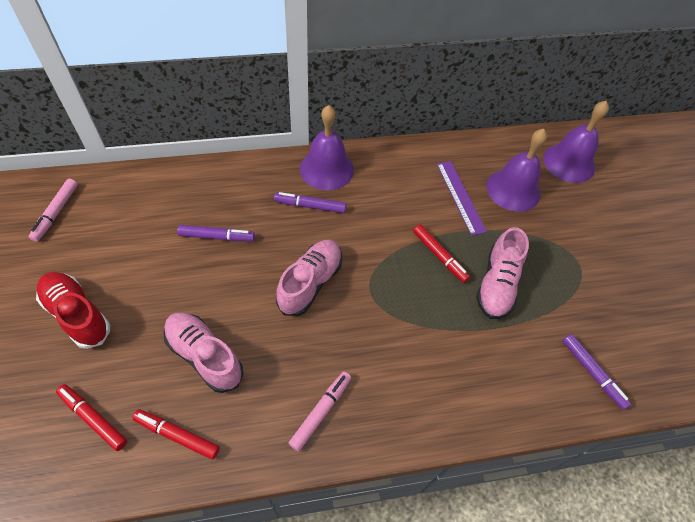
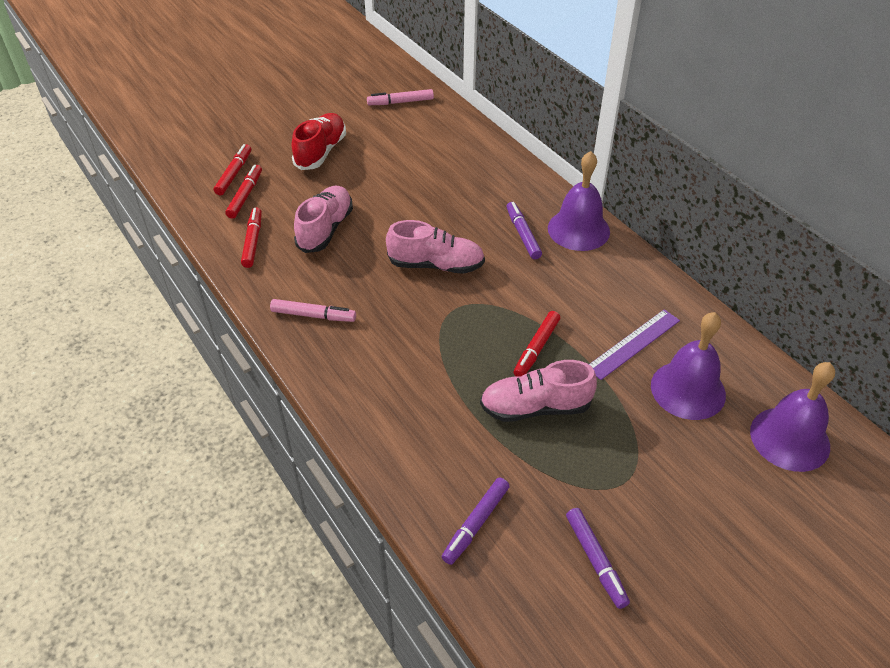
camera: 70 degrees right, 10 degrees down
purple marker [177,225,255,241] -> purple marker moved to [566,508,630,609]
none -> red marker [214,144,251,195]

